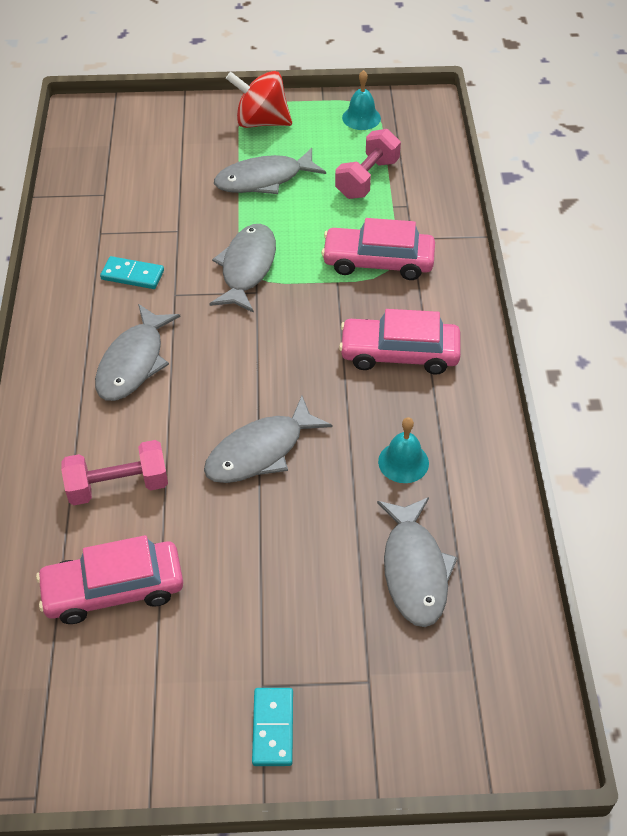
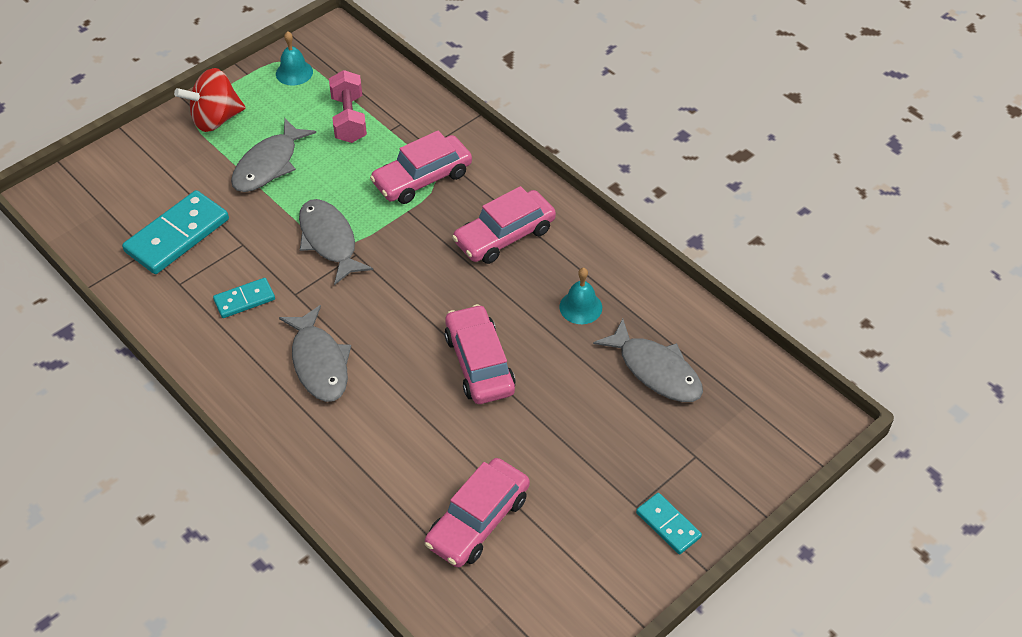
camera: 40 degrees left, 0 degrees up
pink dumbbell [61,440,168,505] -> none
grey fish [204,396,332,483] -> pink car [445,304,516,404]
none -> turquoise domino [122,190,229,274]

